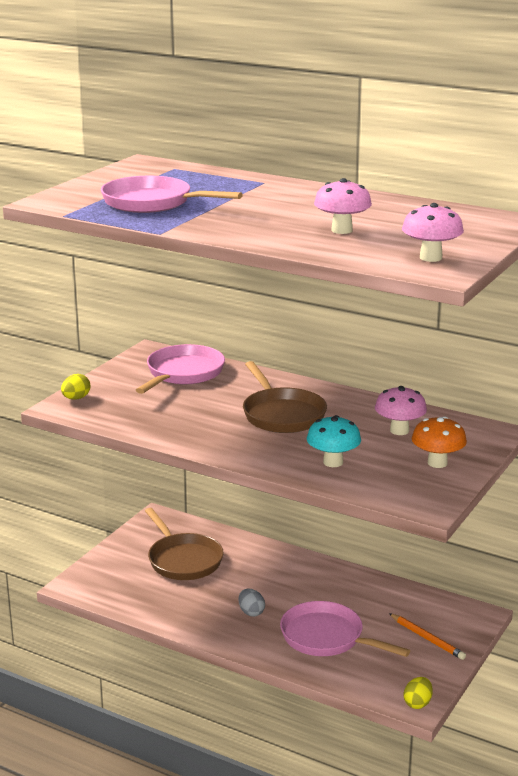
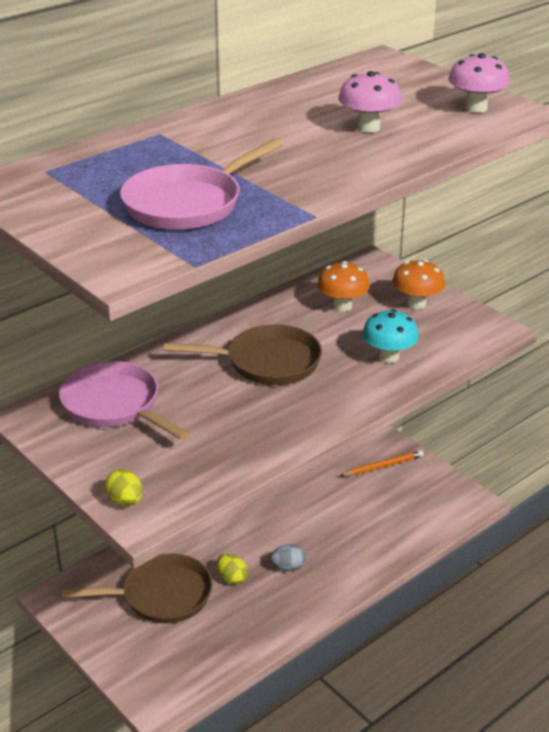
camera: 70 degrees left, 10 degrees up
pink pan [280,601,410,657] -> none
pink mushroom [375,386,427,435] -> orange mushroom [317,261,370,312]
yellow egg [404,677,433,709] -> yellow egg moved to [217,554,247,585]

